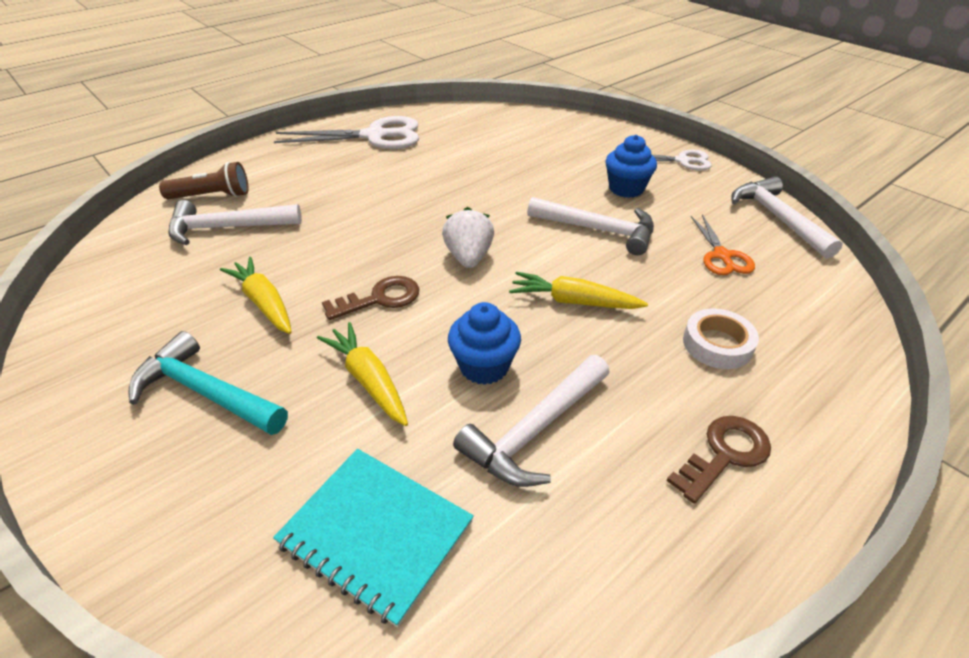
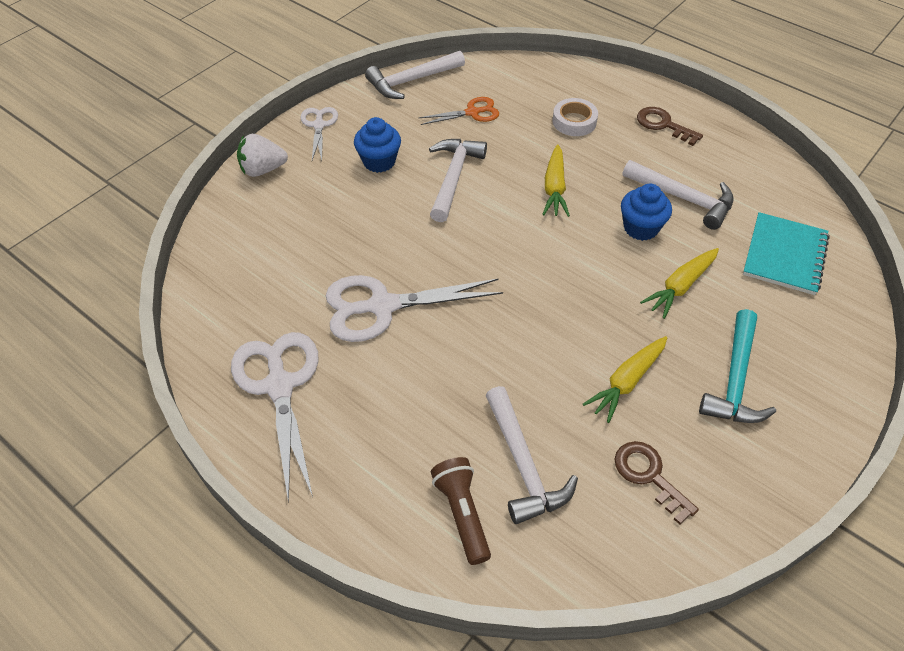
camera: 100 degrees left, 10 degrees up
brown key [322,276,419,320] -> brown key moved to [614,441,699,525]
white strawberry [442,207,494,268] -> white strawberry moved to [237,134,288,177]
none -> white scissors [325,275,503,342]

